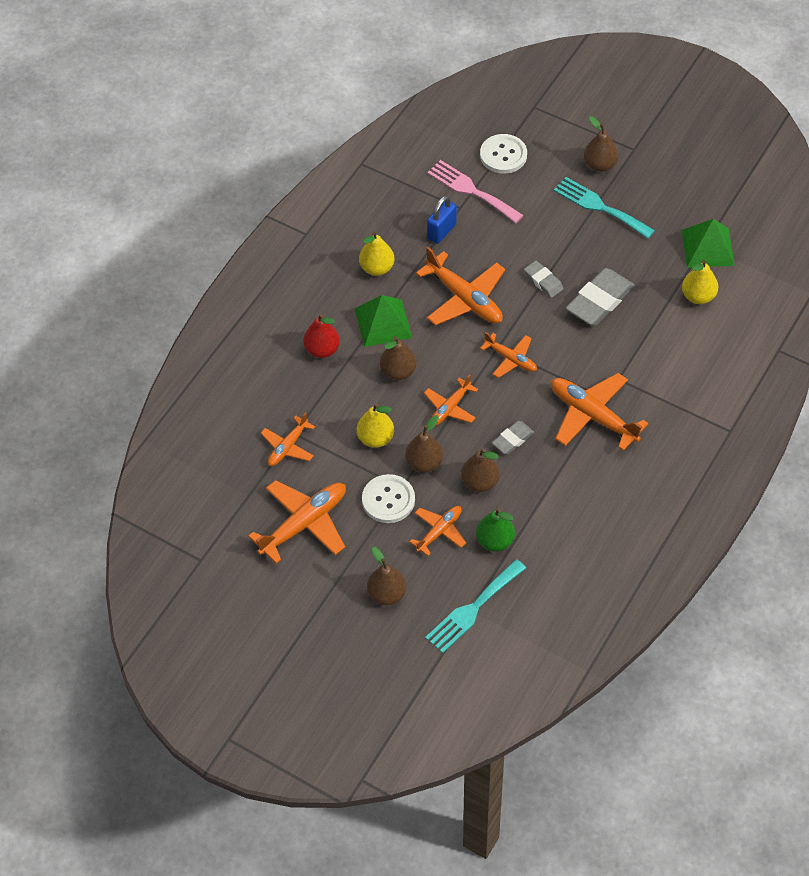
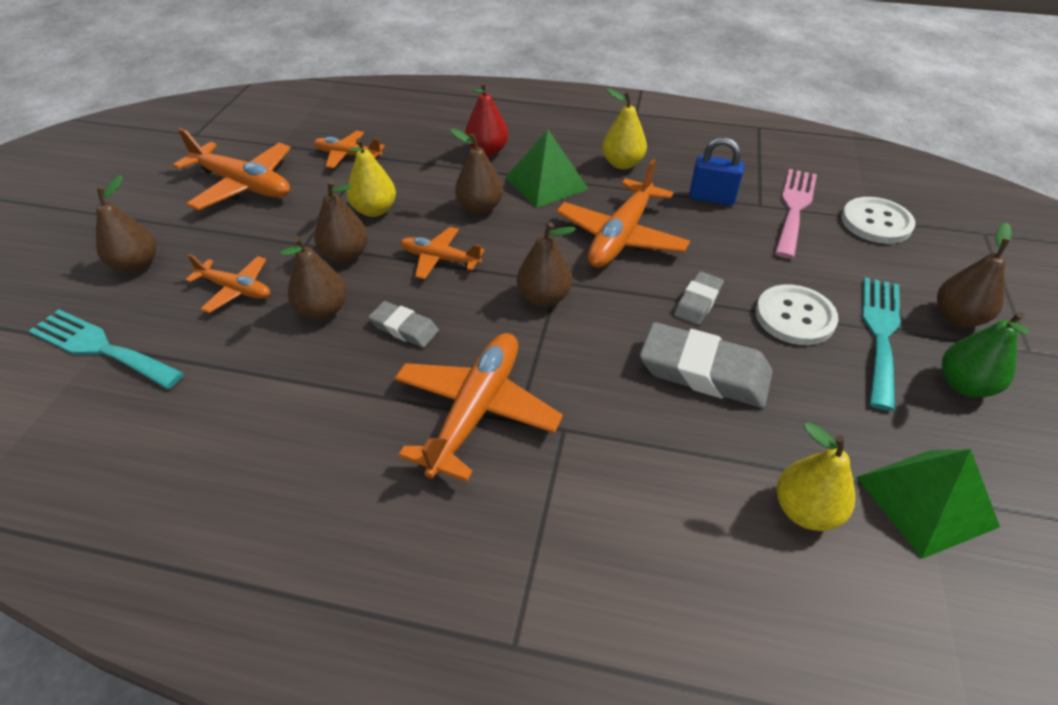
camera: 70 degrees right, 10 degrees down
white button [362,474,415,523] -> white button moved to [756,285,839,345]
green pear [476,508,515,552] -> green pear moved to [942,312,1029,397]
orange plane [480,332,537,378] -> brown pear [517,222,576,307]

